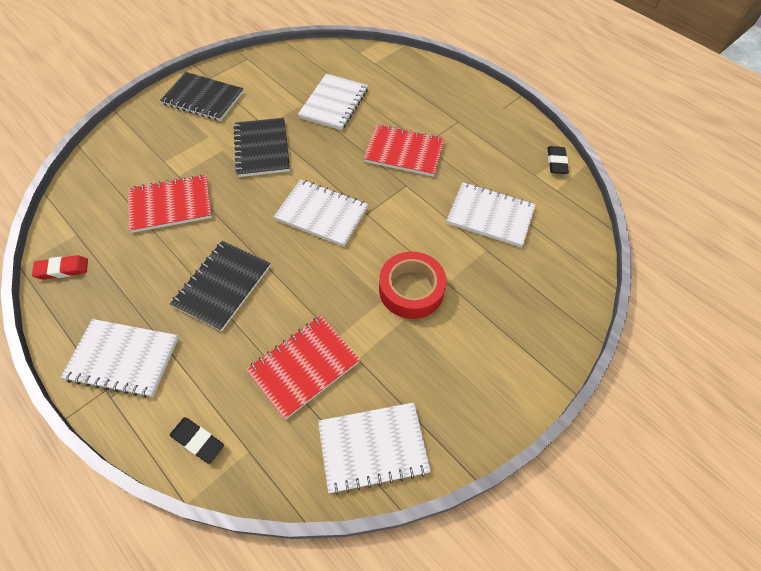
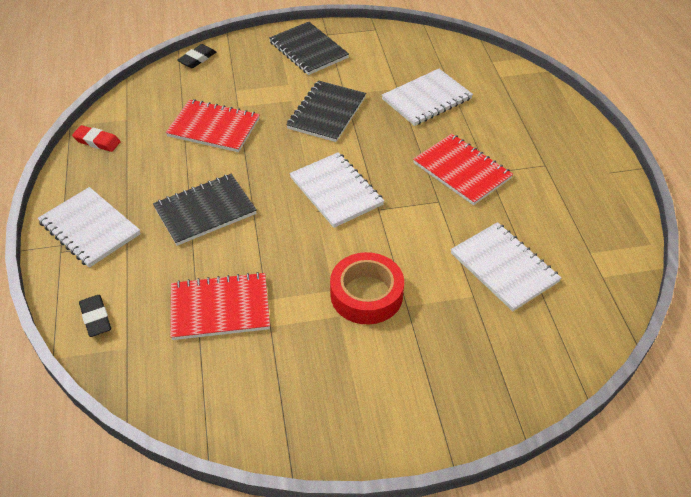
camera: 35 degrees right, 10 degrees down
white notebook [318,402,431,495] -> none
black eraser [548,146,569,174] -> black eraser moved to [177,44,216,68]

